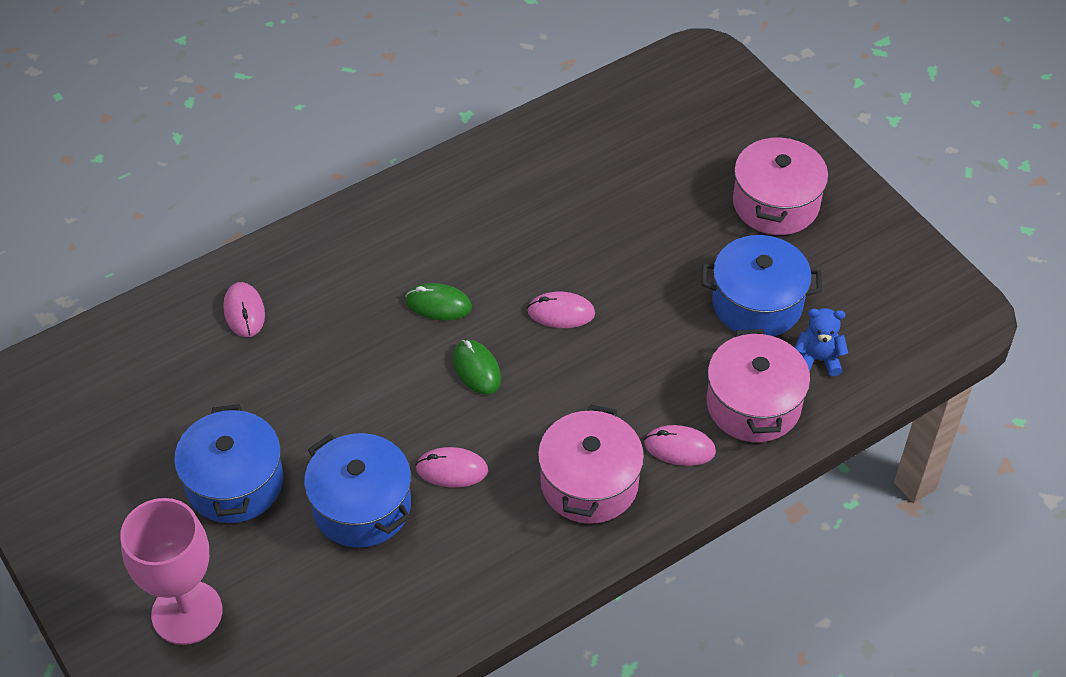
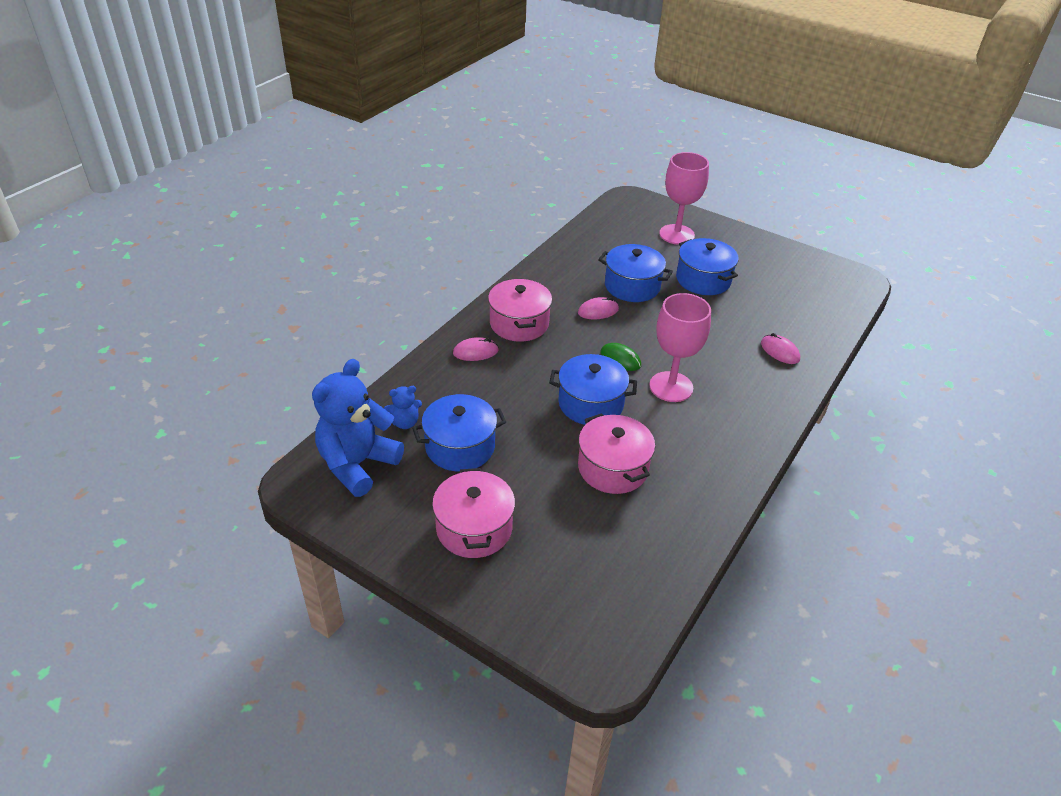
camera: 155 degrees right, 10 degrees down
green mouse [406,283,472,321] -> pink goblet [649,293,711,402]
pink mouse [527,292,595,328] -> blue pot [549,354,637,425]
pink pot [707,329,810,442] -> pink pot moved to [578,413,655,494]
none -> blue teddy bear [312,359,404,497]

